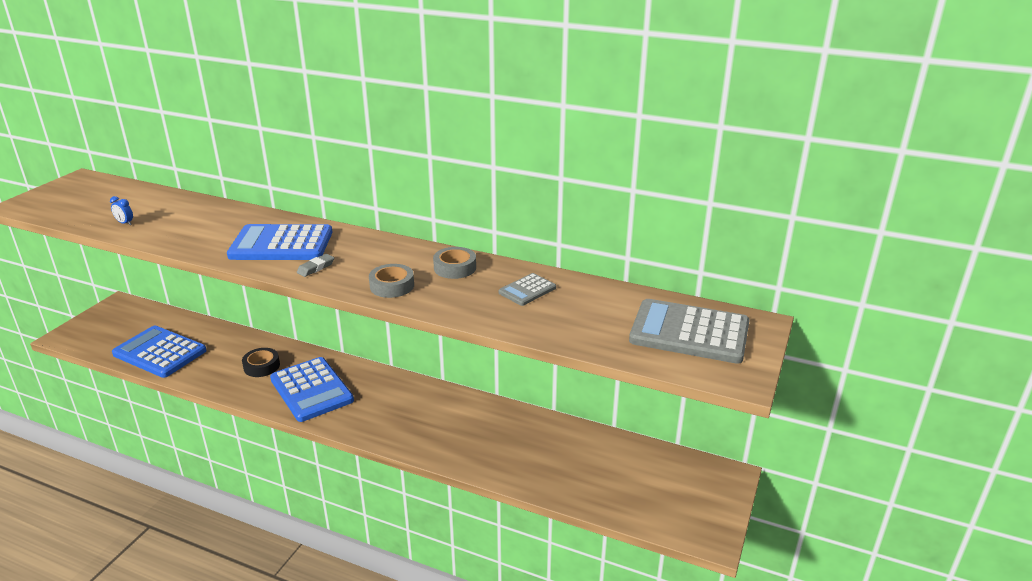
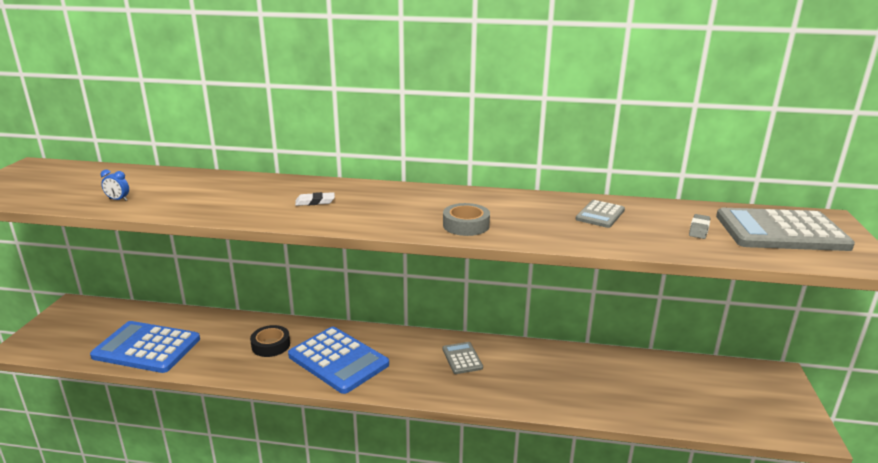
camera: 15 degrees left, 5 degrees down
blue calculator [227,224,333,260] -> white eraser [295,192,335,206]
grey eraser [297,254,334,277] -> grey eraser moved to [689,214,711,239]
grey tape [433,247,476,279] -> none
none -> grey calculator [442,342,483,374]

